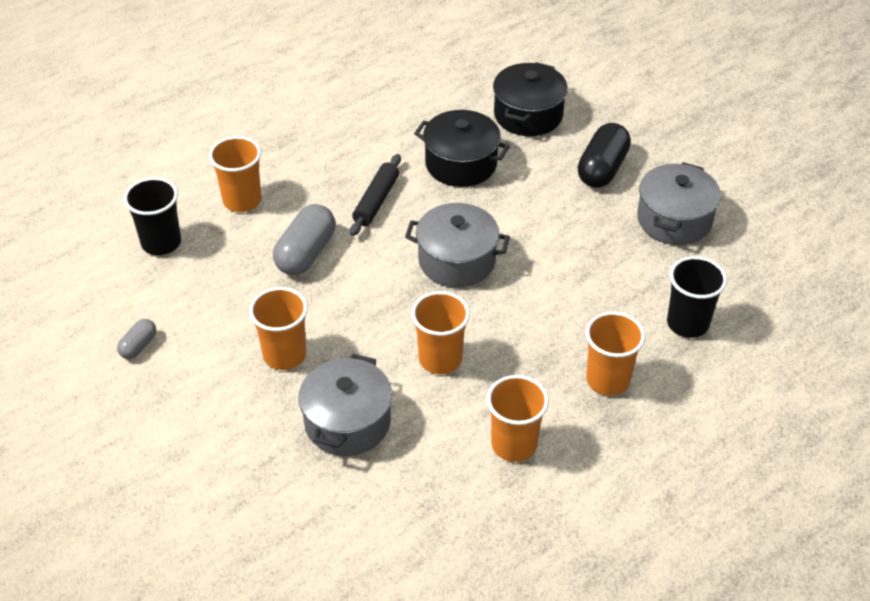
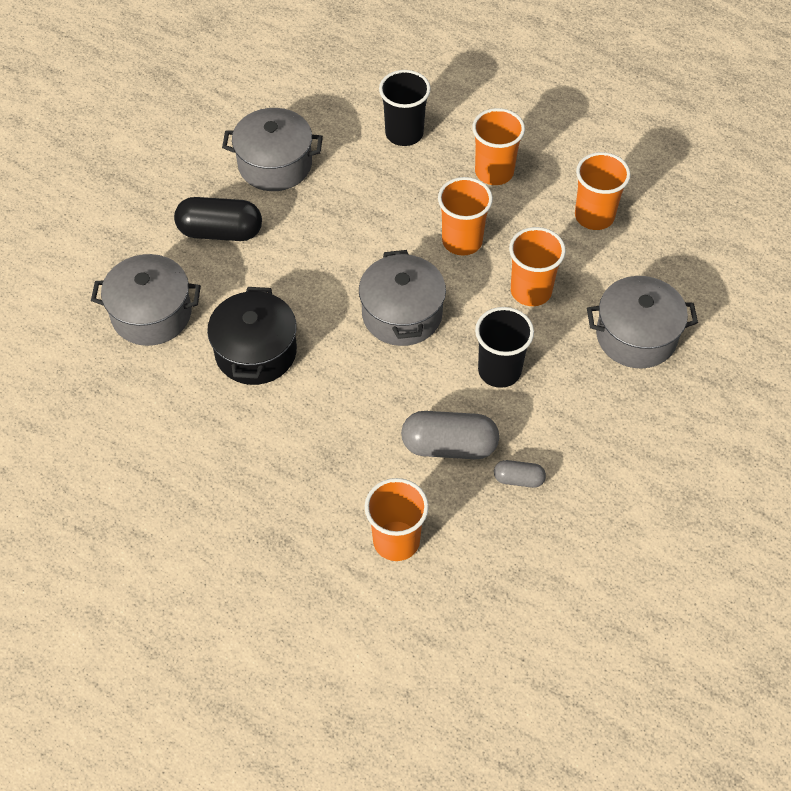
camera: 110 degrees left, 10 degrees up
grey capsule [117,319,156,359] -> grey capsule moved to [494,460,546,488]
black cup [124,177,181,255] -> black cup moved to [475,307,534,388]
orange cup [249,287,308,370] -> orange cup moved to [438,177,493,256]
black rolling pin [350,154,401,236] -> none
black pot [493,62,568,136] -> grey pot [91,254,201,346]

